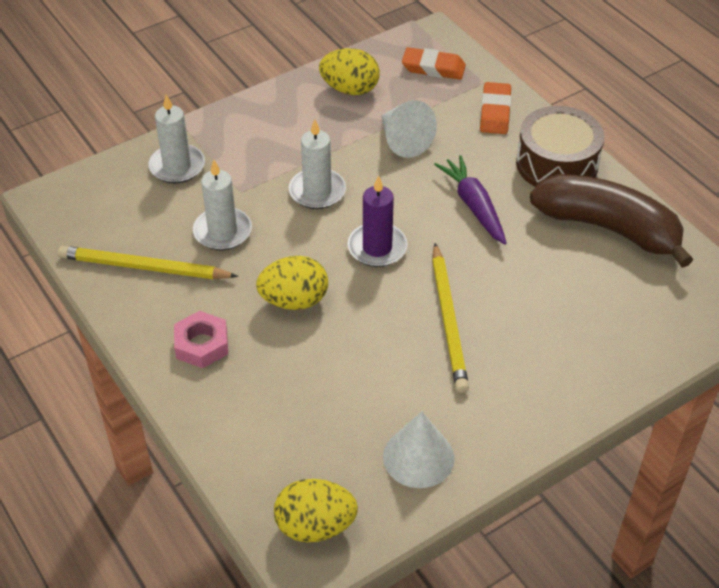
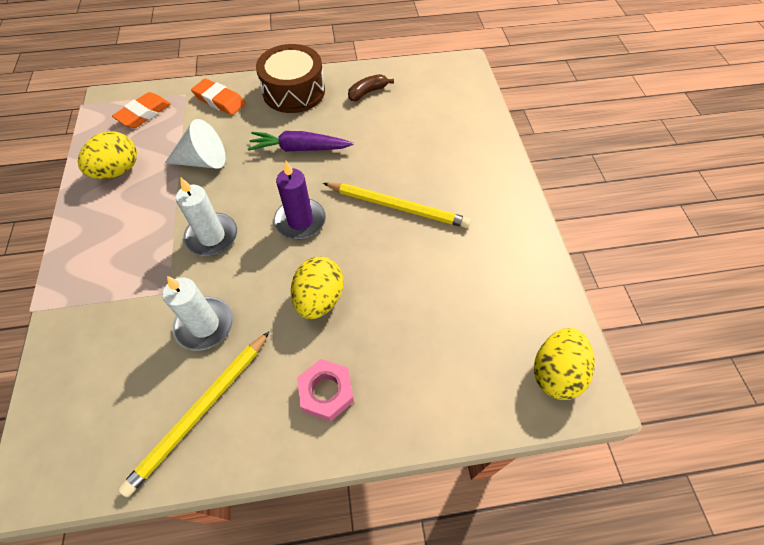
camera: 65 degrees left, 10 degrees up
white candle [148,94,205,183] -> none
white cone [383,411,455,488] -> none
brown banana [530,174,693,268] -> brown banana [348,74,394,101], size x0.42

